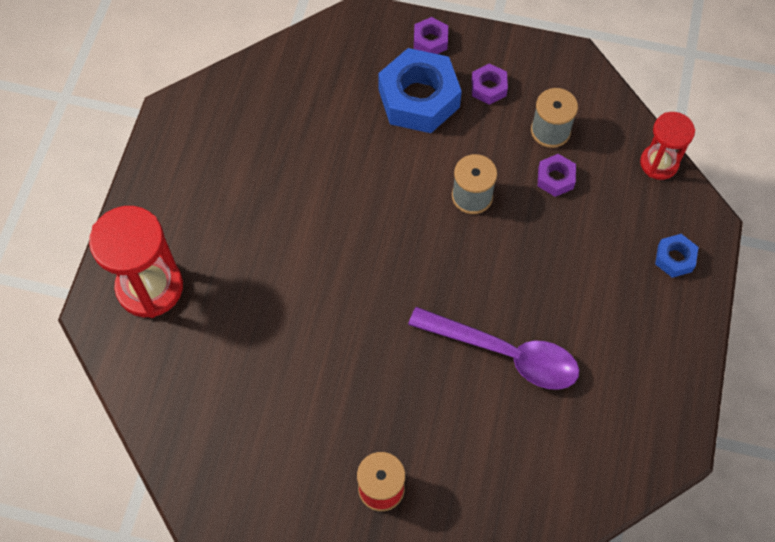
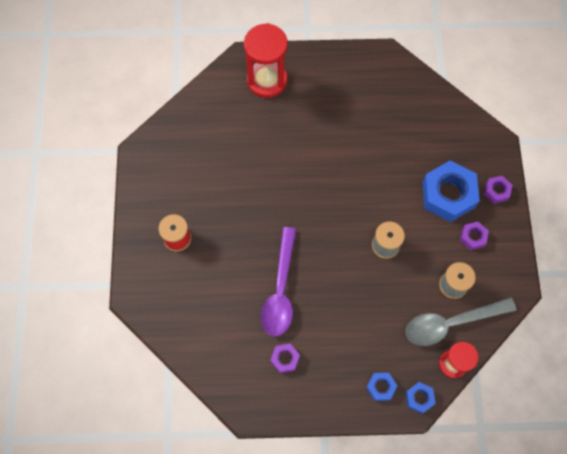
camera: 75 degrees right, 5 degrees up
purple nut [538,154,576,197] -> purple nut moved to [270,344,300,373]
none -> blue nut [405,382,436,414]
none -> grey spoon [406,297,516,346]

